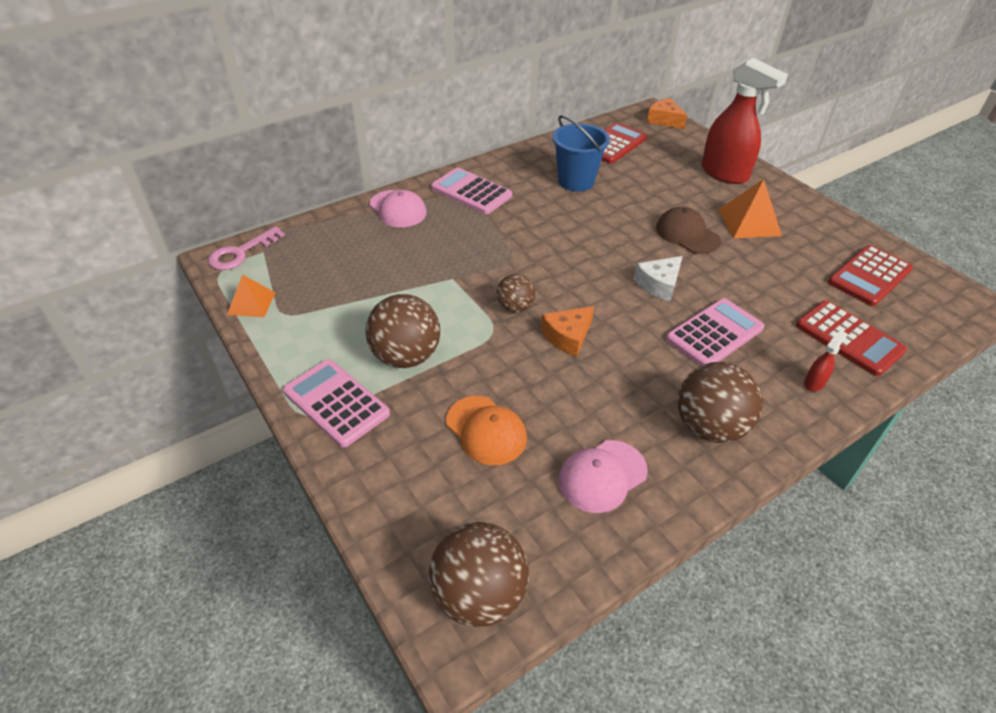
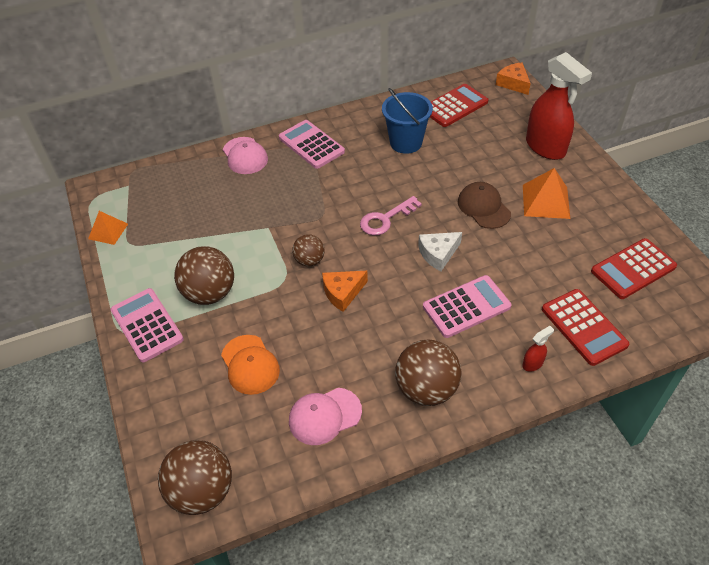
camera: 15 degrees right, 5 degrees up
pink key [208,226,285,270] -> pink key moved to [360,196,422,235]

